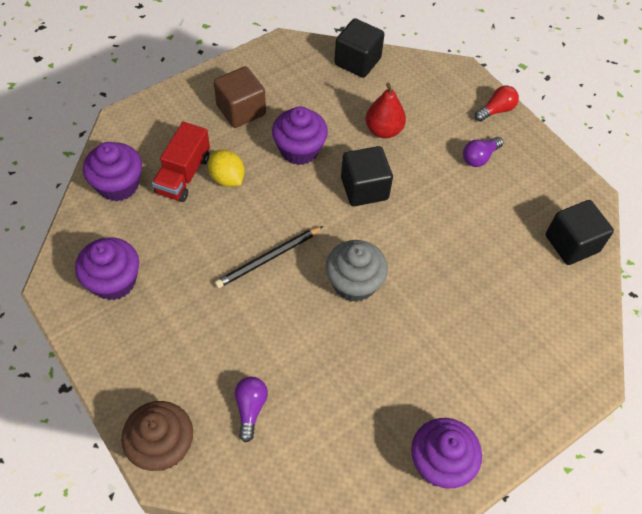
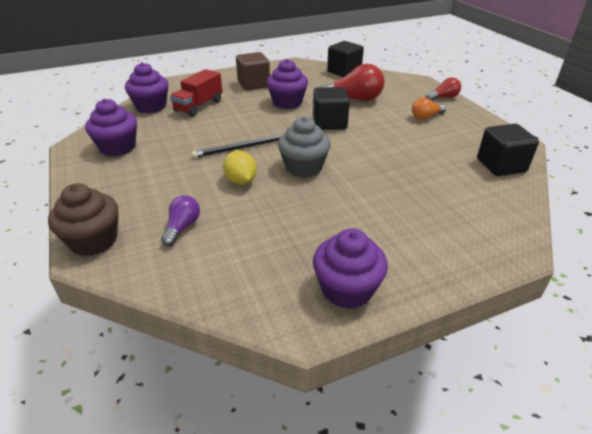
camera: 15 degrees right, 20 degrees down
yellow lemon [208,150,245,187] -> yellow lemon moved to [223,150,257,185]
red pear [366,83,406,138] -> red light bulb [320,64,385,101]
purple light bulb [463,137,503,167] -> orange light bulb [412,98,446,120]

